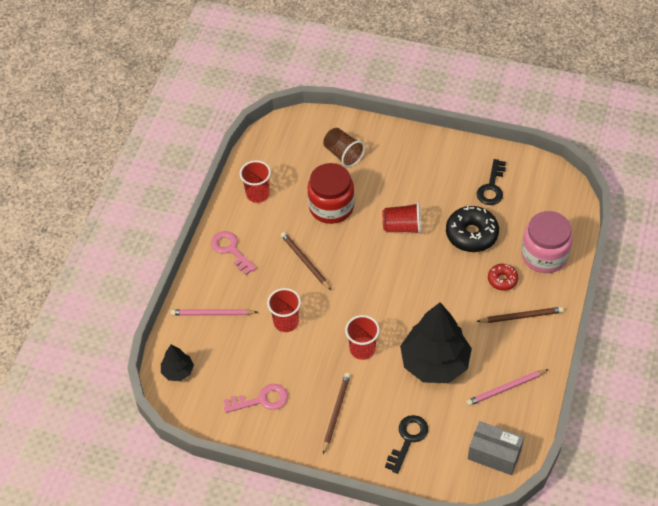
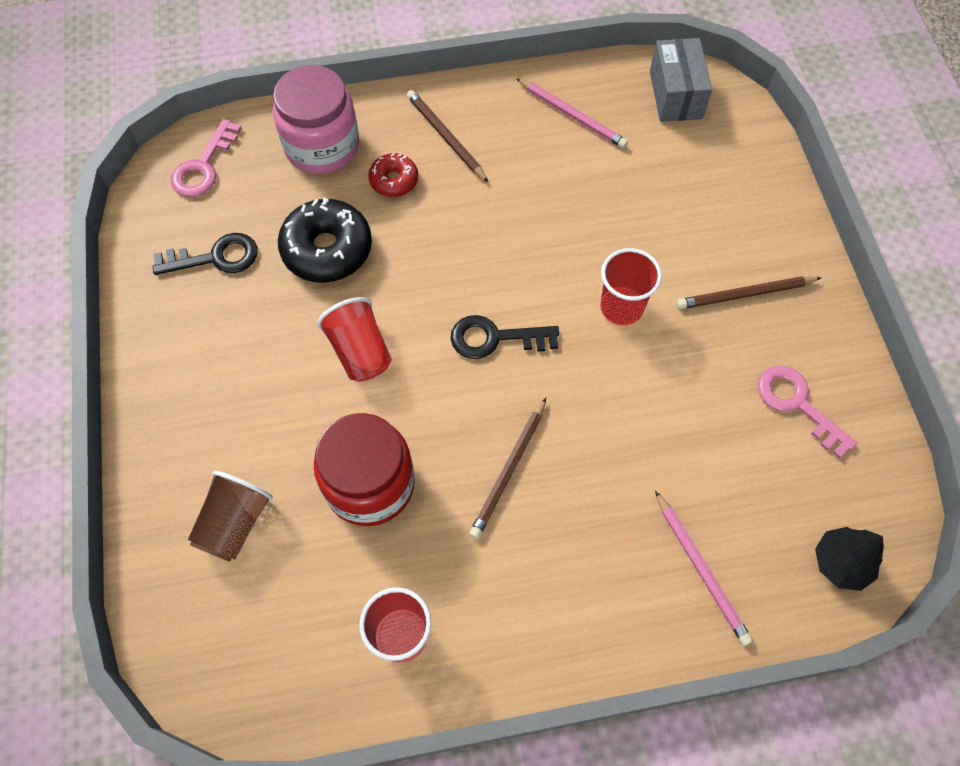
camera: 120 degrees left, 10 degrees up
pink key [211,231,257,275] -> pink key moved to [171,119,241,197]
red cup [267,288,301,332] -> none
black key [385,415,428,474] -> black key moved to [451,315,559,359]
black tree [400,302,472,383] -> none

